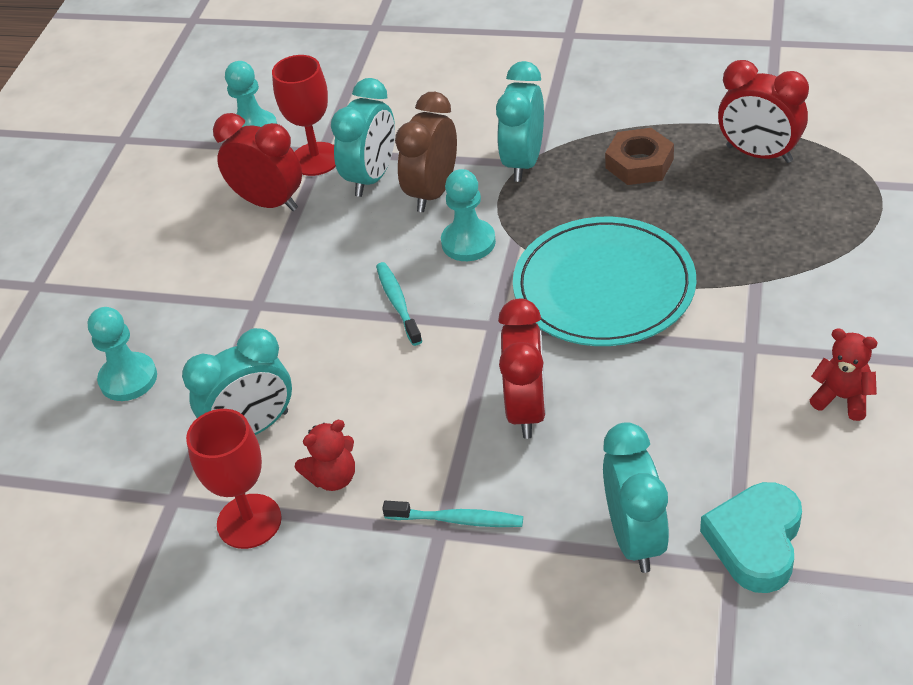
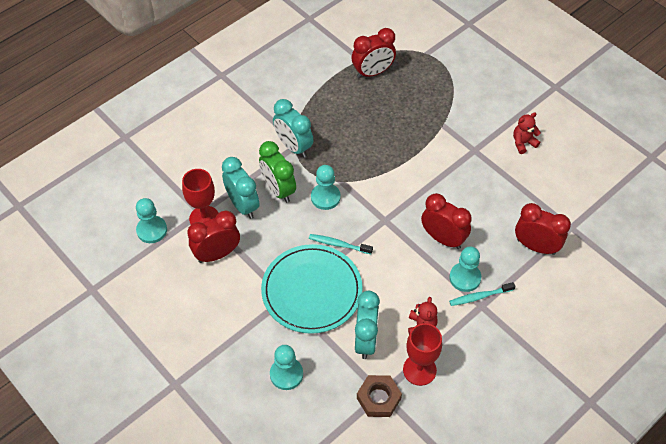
camera: 60 degrees left, 10 degrees up
turquoise toothbrush [382,501,523,527] -> turquoise toothbrush turned 150 degrees counterclockwise [449,282,516,306]
brown clock [395,92,457,212] -> green clock [259,141,296,203]
turquoise plate [513,217,696,346] -> turquoise plate moved to [261,244,363,334]
turquoise clock [603,422,669,573] -> red clock [515,203,571,255]
brown nut [605,128,674,185] -> brown nut moved to [357,375,402,417]
turquoise heart [700,482,802,593] -> none
none -> turquoise pawn [449,246,481,292]

